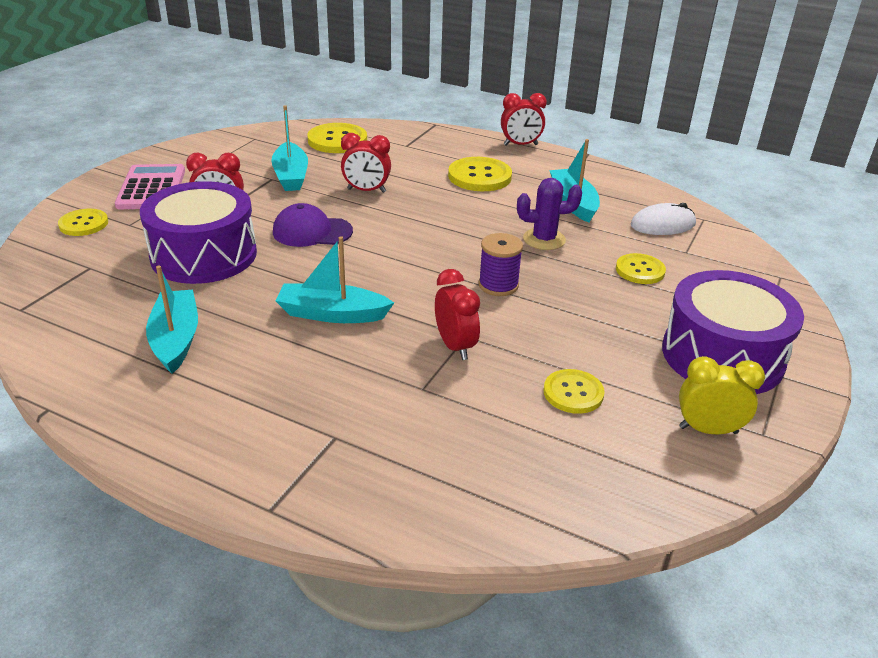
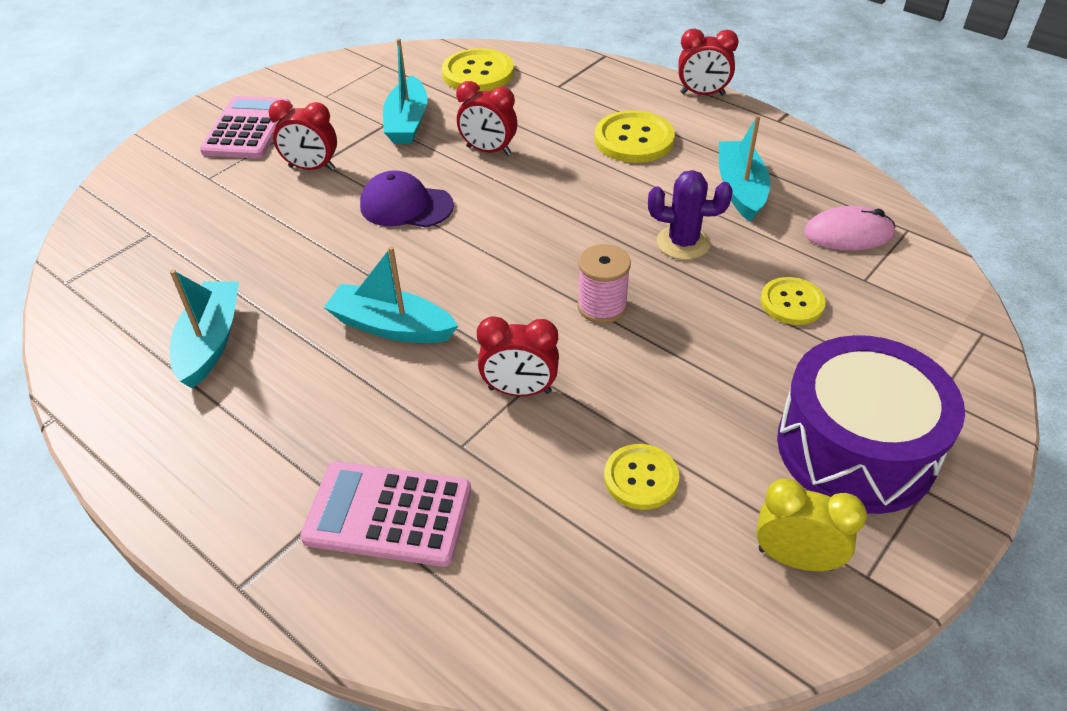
camera: 15 degrees right, 10 degrees up
yellow button [58,209,108,236] -> none
purple drum [140,181,257,284] -> none
red clock [435,269,480,360] -> red clock turned 105 degrees clockwise [477,316,559,396]
purple spool [478,233,523,296] -> pink spool [577,244,631,323]
white mouse [631,203,696,235] -> pink mouse [804,206,896,250]
none -> pink calculator [300,461,471,567]

